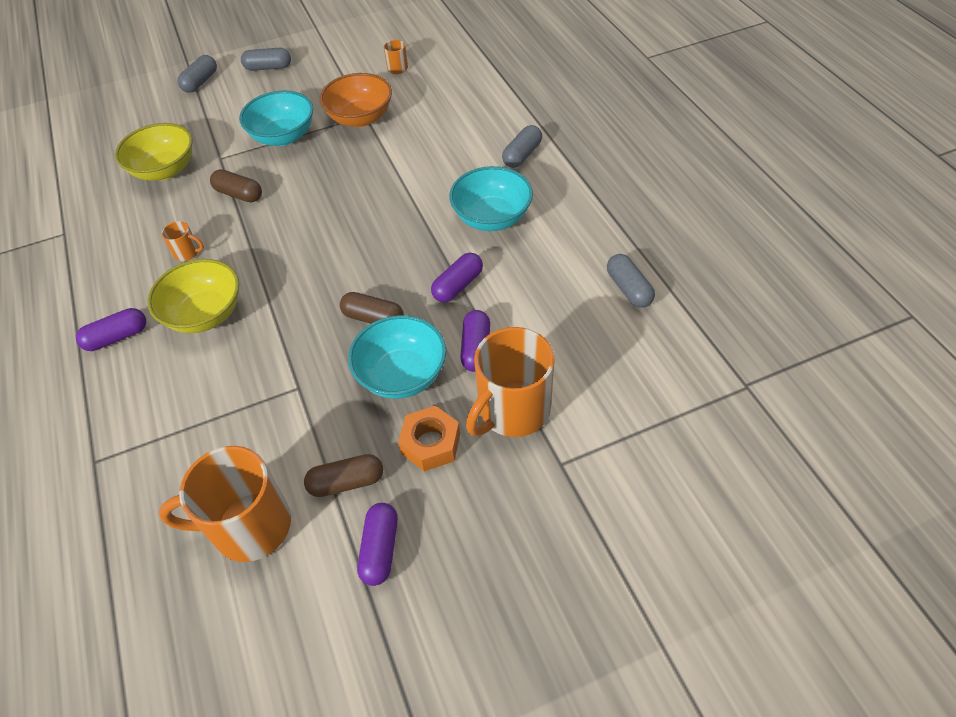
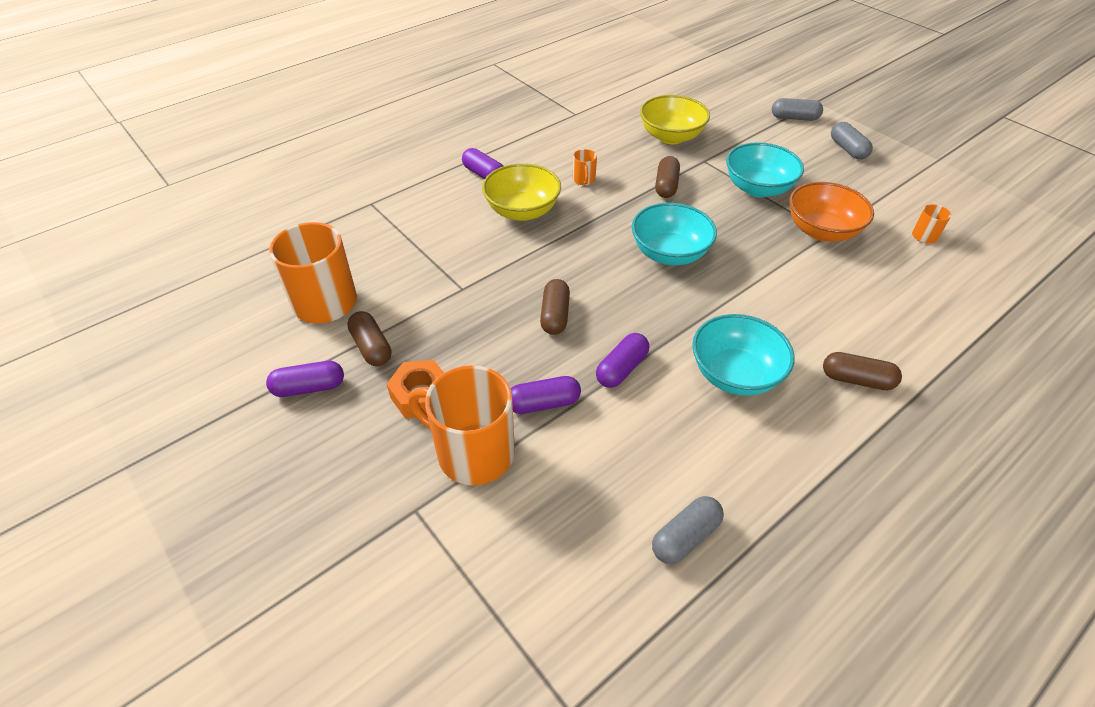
camera: 70 degrees right, 5 degrees down
turquoise bowl [348,315,446,399] -> turquoise bowl moved to [632,203,717,265]
purple capsule [431,253,483,303] -> purple capsule turned 75 degrees counterclockwise [596,333,649,388]
grey capsule [502,125,542,168] -> brown capsule [823,352,902,390]

